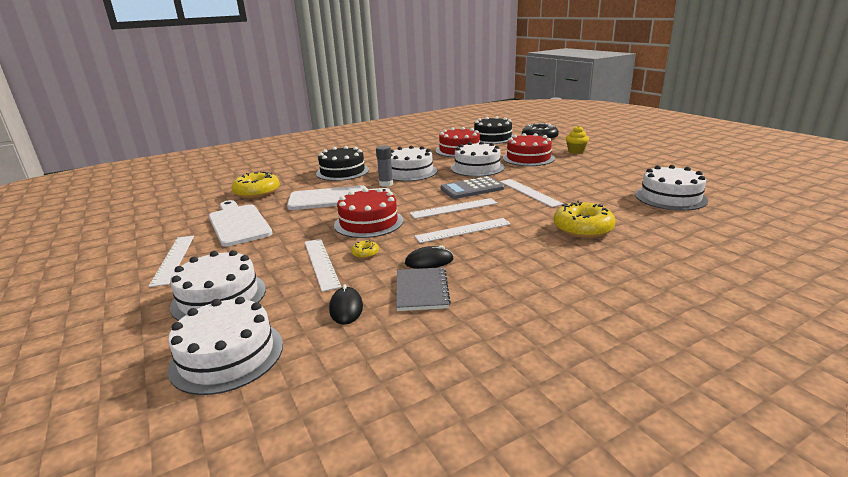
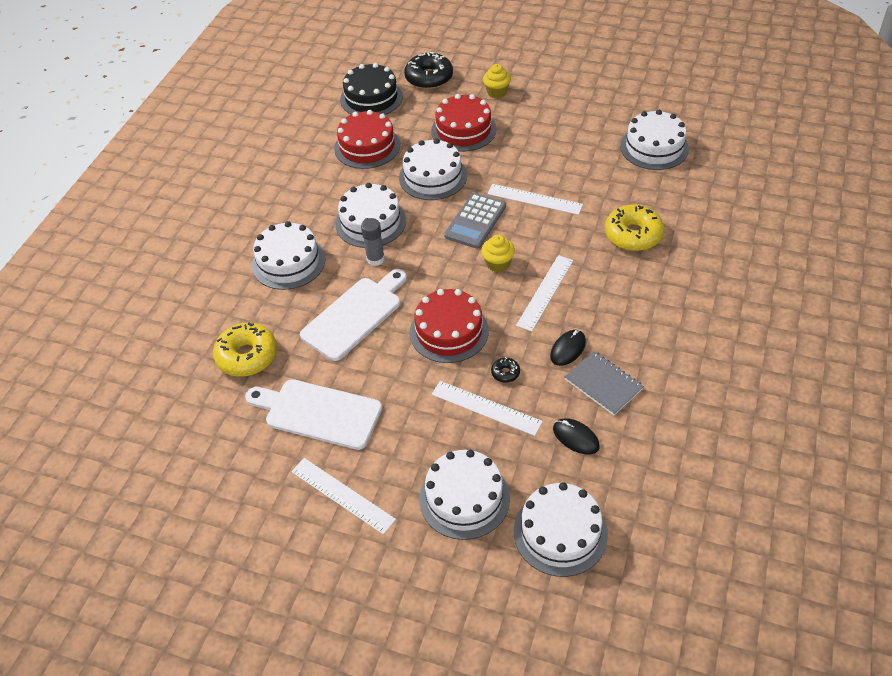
camera: 40 degrees left, 25 degrees up
black cake [316,146,369,181] -> white cake [252,221,326,290]
yellow donut [351,241,379,258] -> black donut [491,357,520,383]
white ruler [410,198,497,219] -> yellow cupcake [481,235,515,272]

